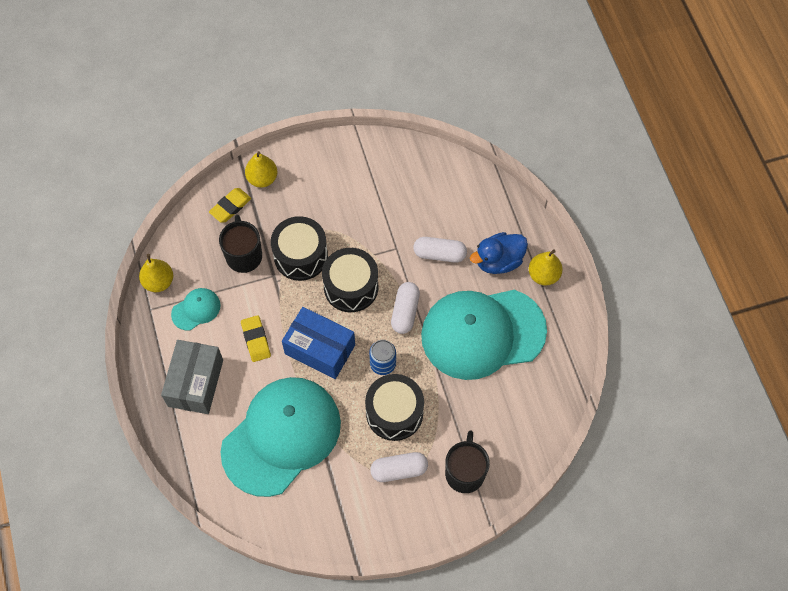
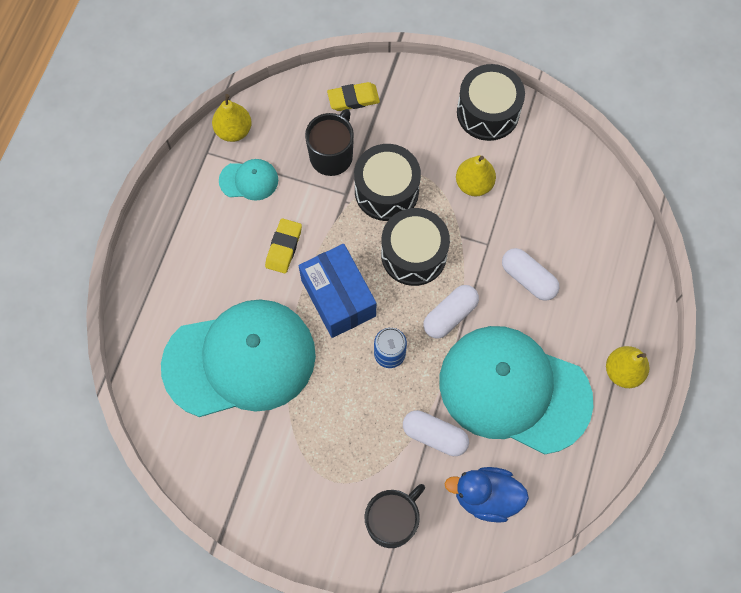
camera: 35 degrees right, 5 degrees up
grey box [161,340,223,414] -> none
yellow pear [245,151,278,188] -> yellow pear moved to [456,156,496,196]
black drum [365,374,424,441] -> black drum moved to [457,64,525,141]
white capsule [370,452,428,482] -> white capsule moved to [403,410,469,456]
blue duck [470,232,528,274] -> blue duck moved to [444,467,529,523]

